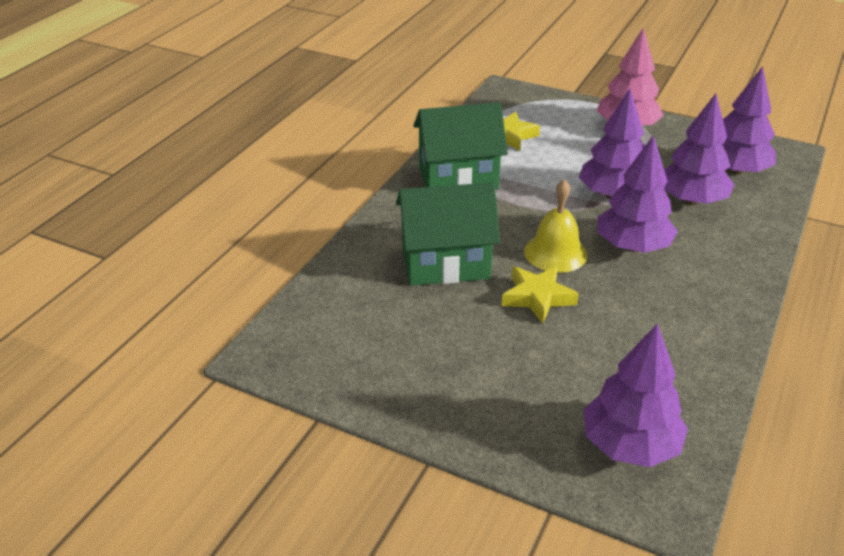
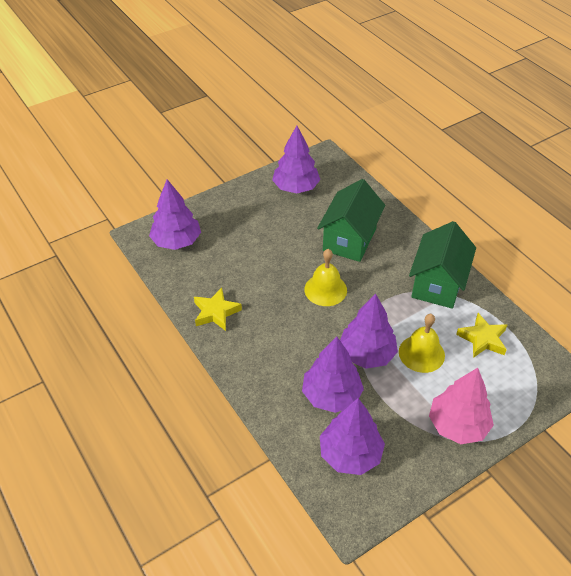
camera: 120 degrees right, 10 degrees up
yellow star [502,266,579,324] -> yellow star moved to [194,288,242,331]
purple tree [598,135,678,253] -> purple tree moved to [272,126,320,193]
none -> yellow bell [399,314,445,373]

